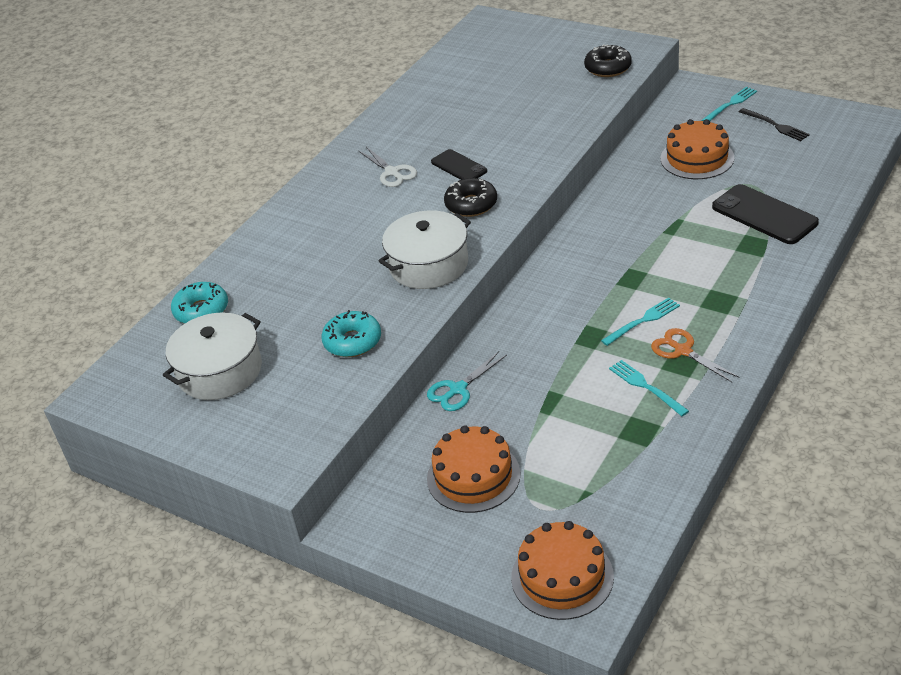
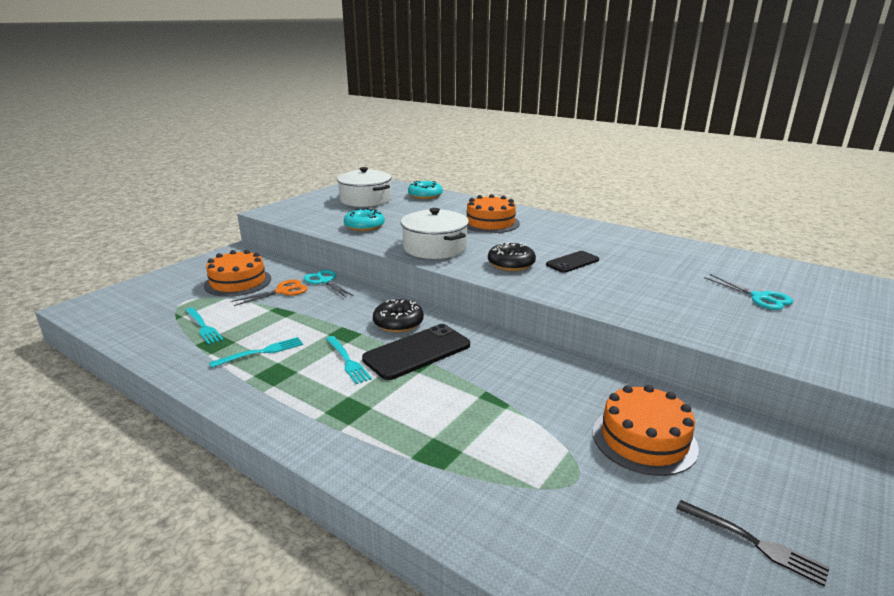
camera: 90 degrees right, 15 degrees down
white scissors [359,147,417,187] -> none
orange cake [511,521,614,620] -> orange cake moved to [467,194,520,233]
black donut [584,44,632,77] -> black donut moved to [373,299,424,333]
orange scissors [651,328,739,382] -> orange scissors moved to [231,279,307,306]
turquoise fork [701,87,757,121] -> turquoise fork moved to [185,307,224,345]
black phone [712,184,819,244] -> black phone moved to [362,324,470,380]
black fork [739,108,810,141] -> black fork turned 105 degrees counterclockwise [676,500,830,587]
none -> turquoise scissors [704,274,793,310]

